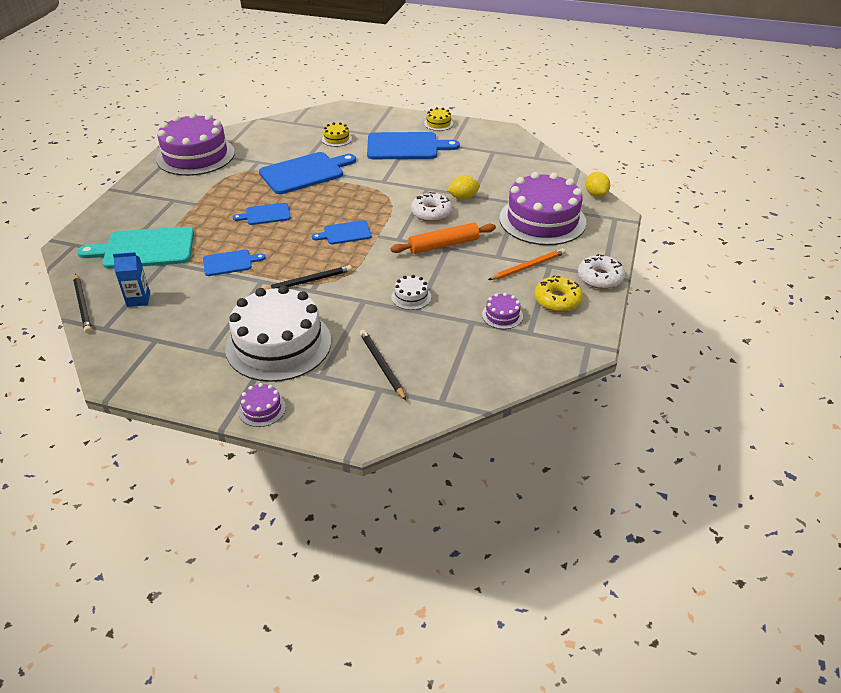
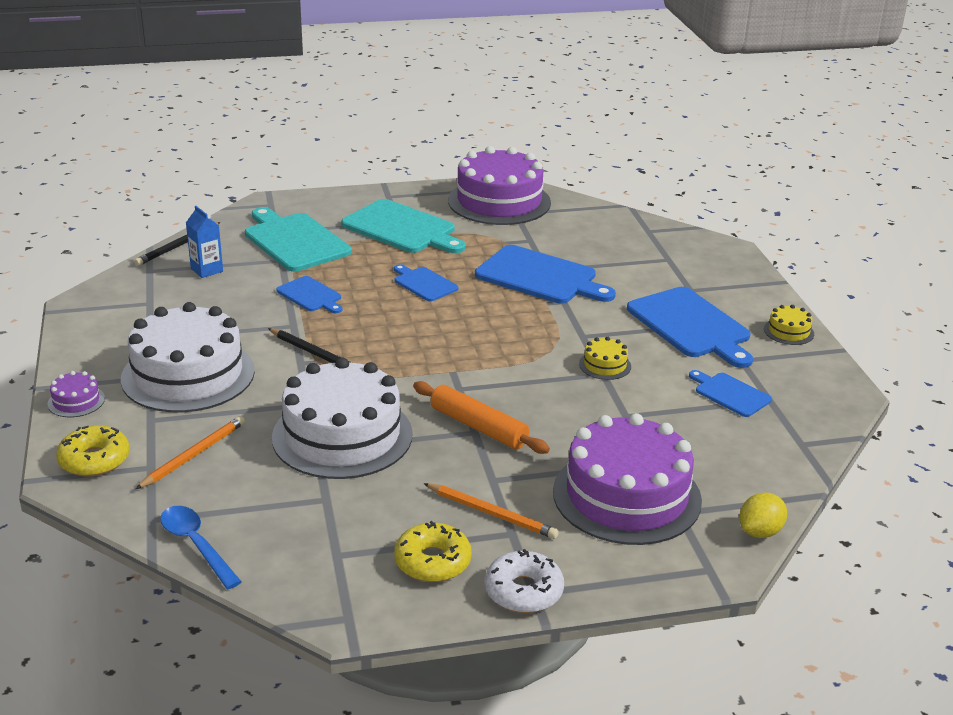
camera: 60 degrees right, 10 degrees down
blue cutting board [312,220,372,244] -> blue cutting board moved to [689,370,772,417]
yellow cake [322,122,352,147] -> yellow cake moved to [579,337,631,380]
black pencil [360,330,406,400] -> orange pencil [136,416,245,489]
white cake [391,275,431,310] -> white cake [272,358,413,479], size x2.45
white donut [411,192,453,222] -> none
yellow lemon [447,176,480,200] -> none
purple cake [482,293,523,329] -> none
none -> yellow donut [56,425,130,477]
none -> blue spoon [160,506,242,589]
none -> turquoise cutting board [341,199,466,253]

